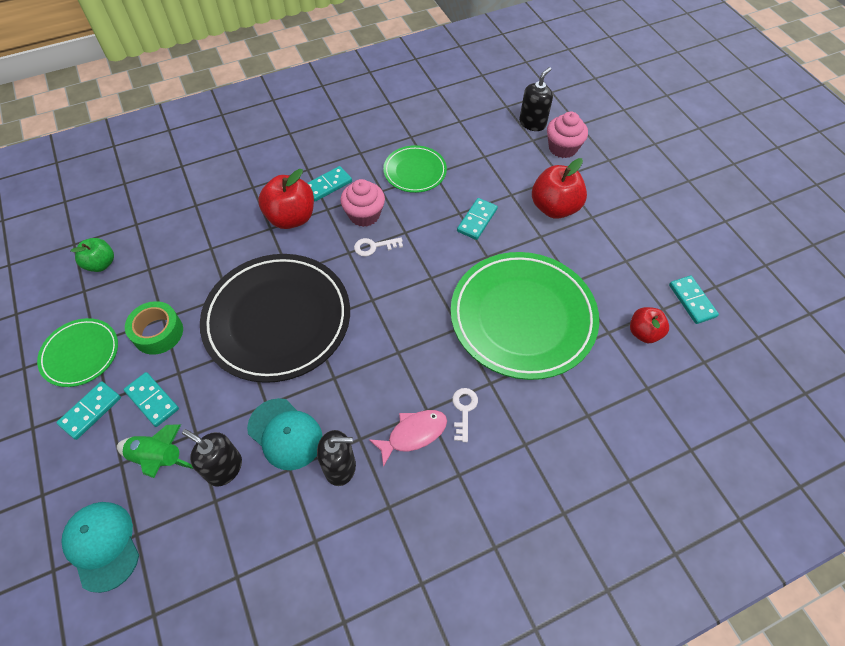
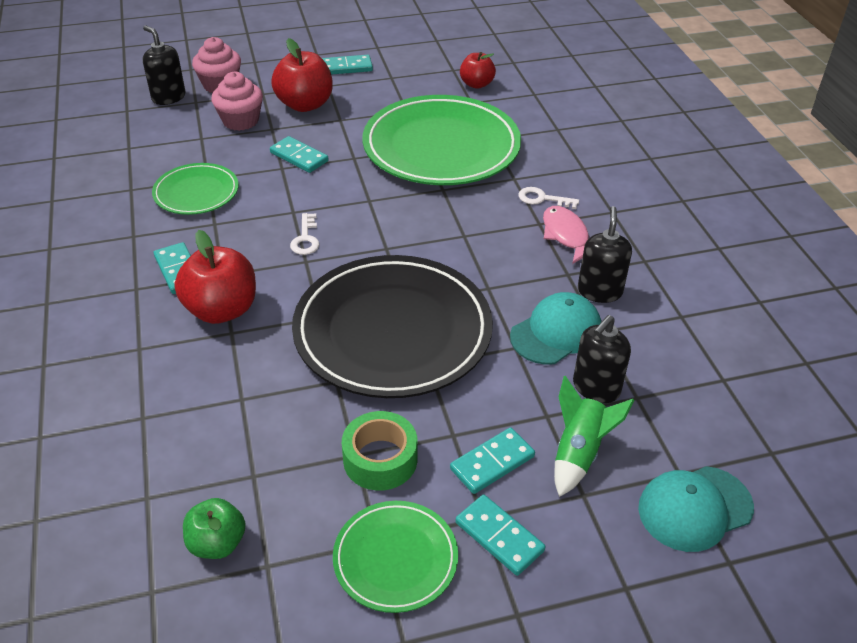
camera: 80 degrees left, 15 degrees down
pink cupcake [340,179,385,227] -> pink cupcake moved to [211,72,263,131]
turquoise domino [669,275,719,324] -> turquoise domino moved to [322,55,373,75]

